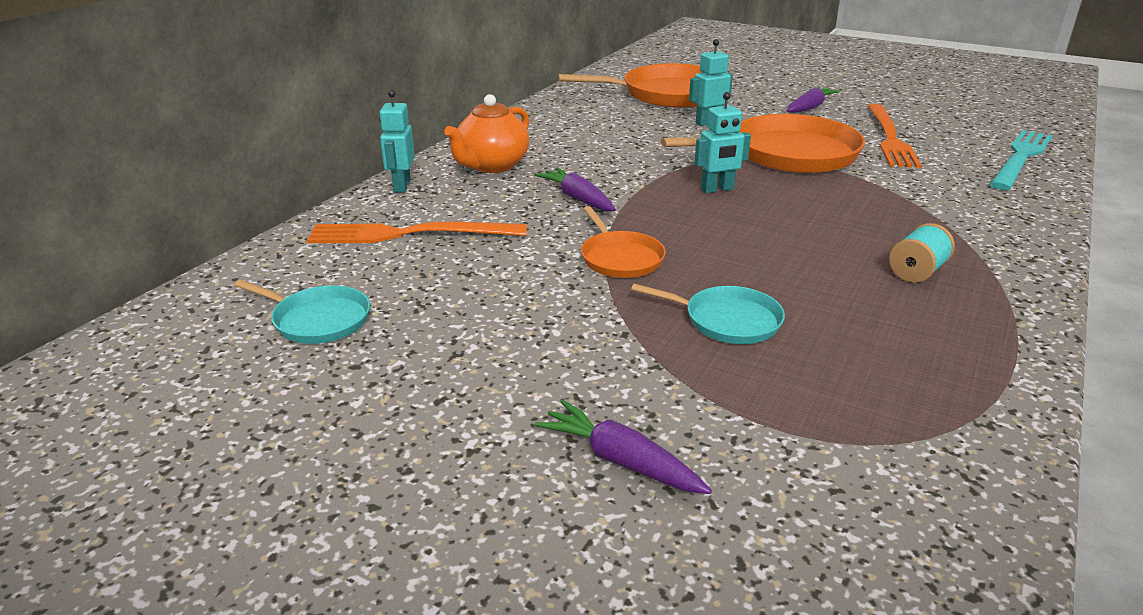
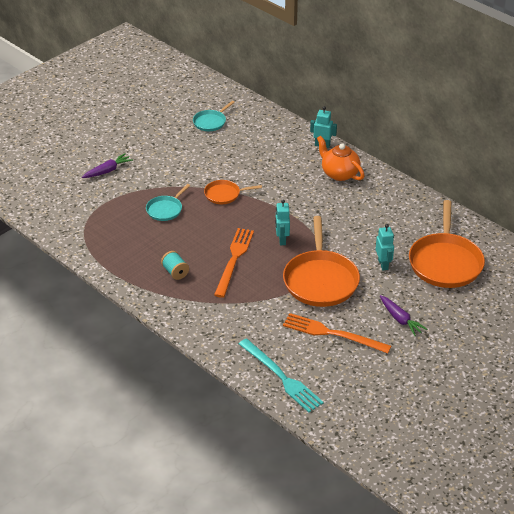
camera: 105 degrees right, 10 degrees up
orange fork [307,222,527,243] -> orange fork moved to [214,228,254,298]
purple carrot [534,167,616,211] -> none

